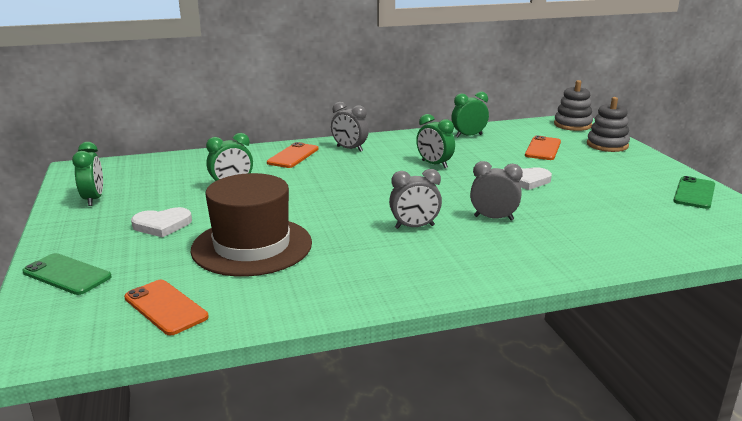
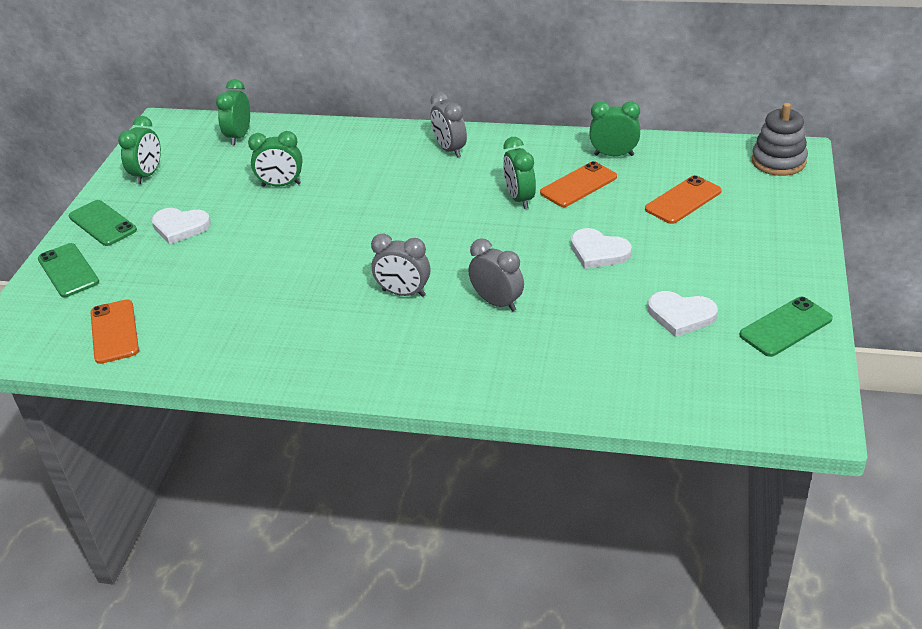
camera: 30 degrees right, 15 degrees up
brown hat [191,173,312,276] -> none
orange phone [267,142,319,168] -> orange phone moved to [540,161,617,207]
grey stacking toy [587,97,630,152] -> none
none -> green phone [69,200,137,246]
none -> green clock [216,79,250,145]
none -> white heart [648,291,718,337]

